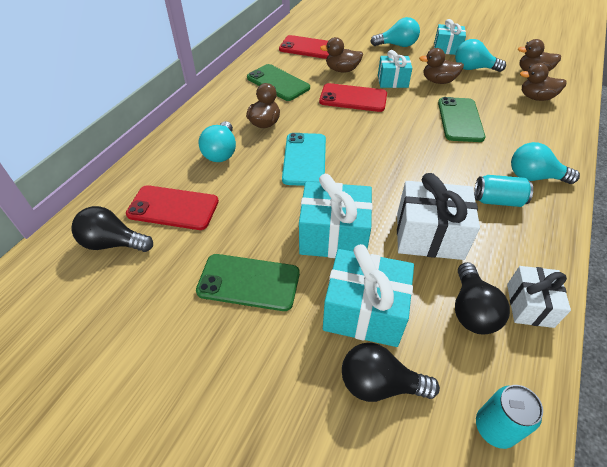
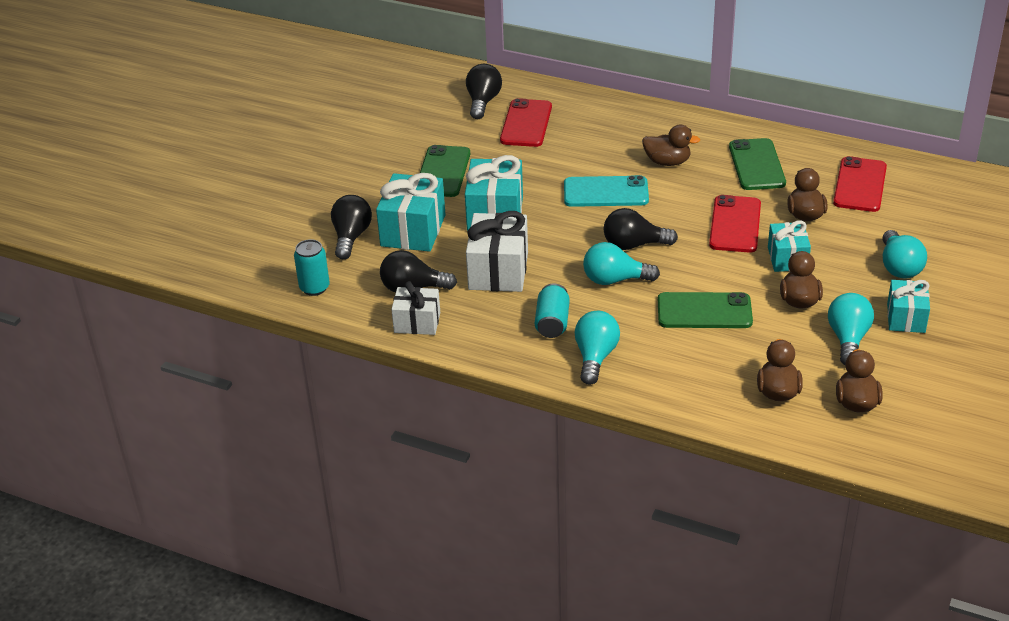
camera: 90 degrees right, 10 degrees down
turquoise light bulb [199,121,236,162] -> turquoise light bulb moved to [583,242,660,285]
green phone [247,64,310,101] -> green phone turned 45 degrees counterclockwise [729,138,786,190]
none -> black light bulb [604,208,678,250]

